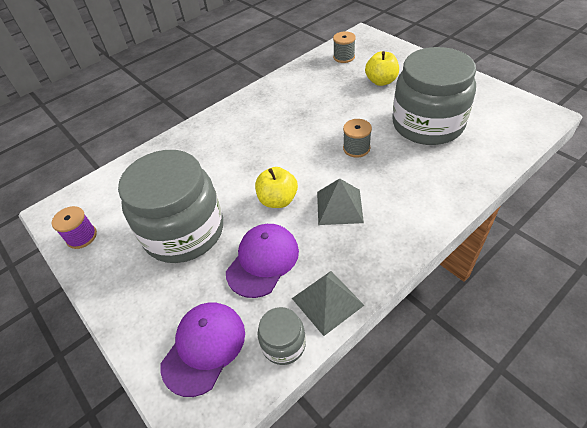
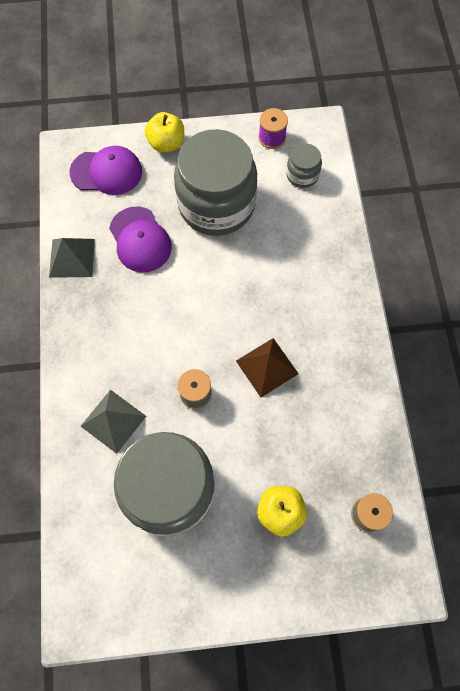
camera: 120 degrees right, 20 degrees up
purple cap [160,302,245,397] -> purple cap turned 60 degrees counterclockwise [70,146,142,195]
yellow apple [255,167,298,208] -> yellow apple moved to [145,112,184,153]
grey jar [257,307,306,365] -> grey jar moved to [286,143,322,188]
grey pyramid [317,178,364,225] -> grey pyramid moved to [81,390,146,454]
none -> brown pyramid [236,338,299,397]

